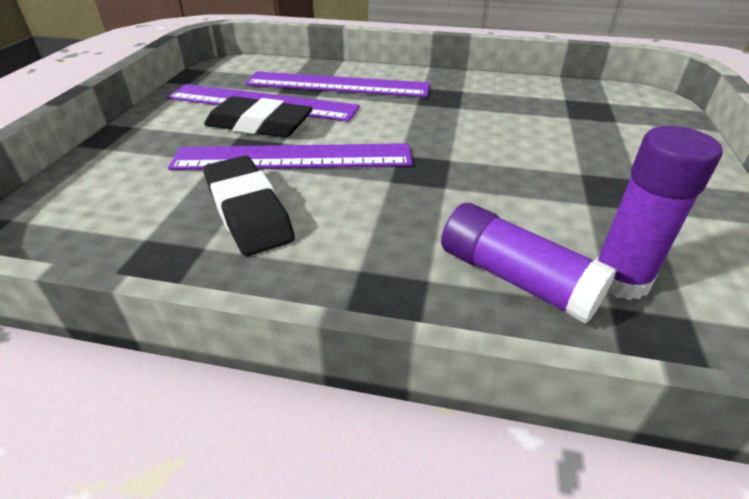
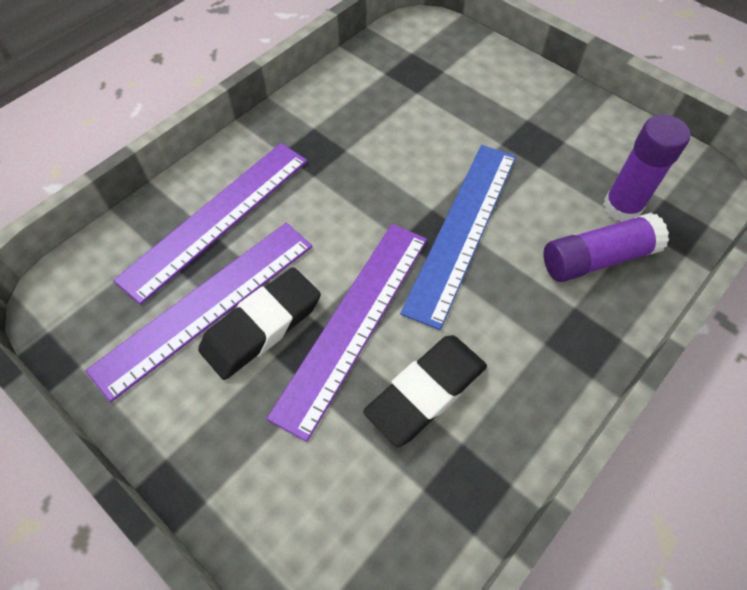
camera: 60 degrees left, 20 degrees up
black eraser [203,156,295,256] -> black eraser turned 45 degrees counterclockwise [363,335,487,447]
none -> blue ruler [400,145,516,330]

